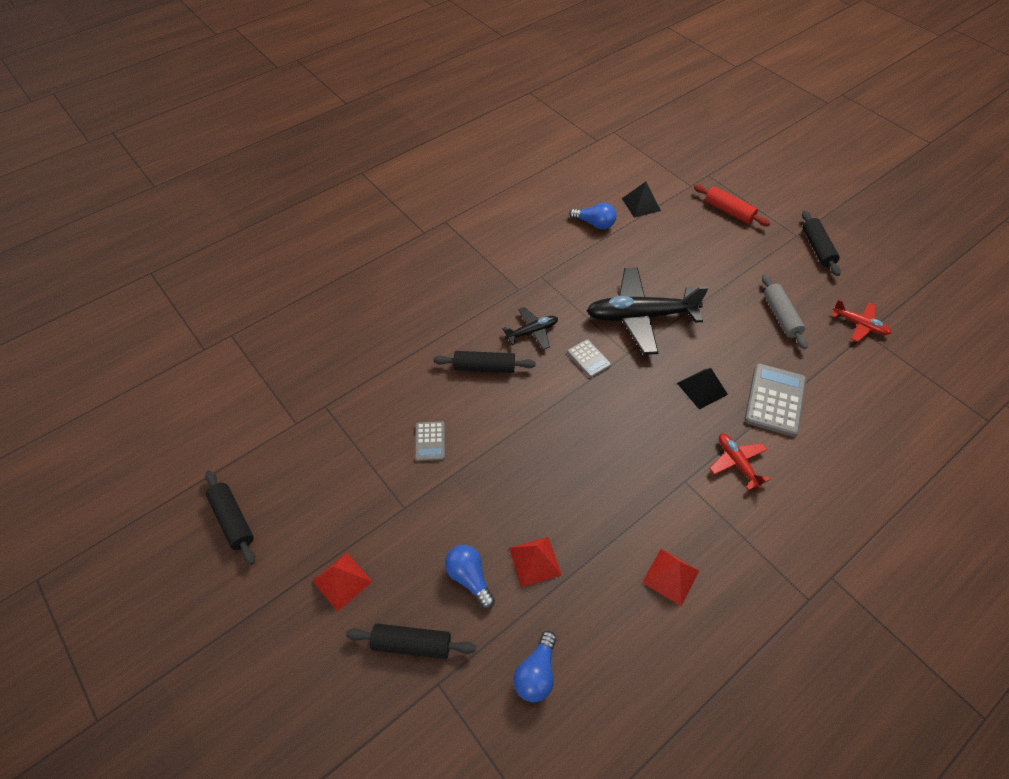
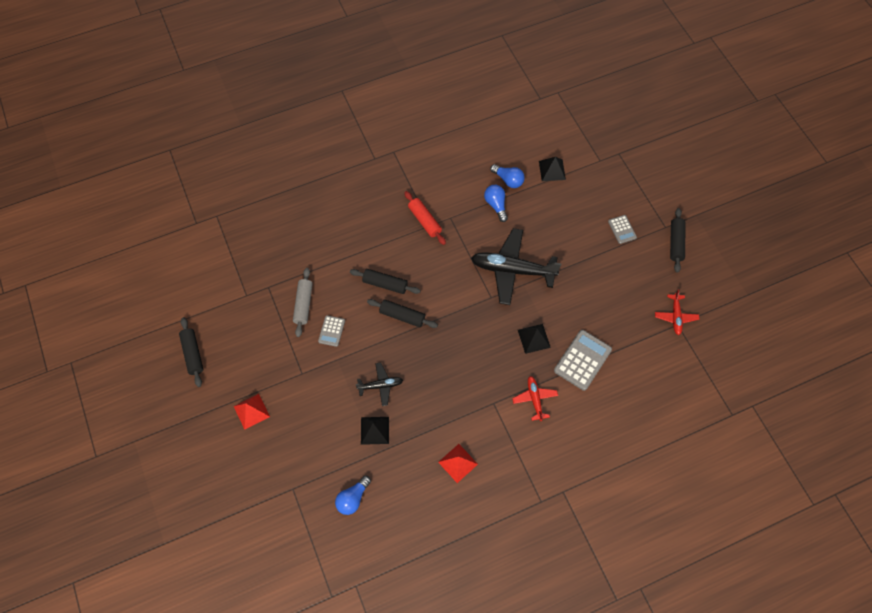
camera: 15 degrees right, 10 degrees up
black rolling pin [346,624,476,659] -> black rolling pin moved to [367,299,438,328]
blue light bulb [445,545,495,609] -> blue light bulb moved to [484,185,508,222]
black plane [502,307,558,350] -> black plane moved to [356,363,403,406]
red pyramid [509,537,562,587] -> black pyramid [361,417,389,445]
grey calculator [567,339,611,378] -> grey calculator moved to [608,215,637,244]
red rolling pin [694,184,771,226] -> red rolling pin moved to [404,191,446,245]
grey rolling pin [762,274,808,349] -> grey rolling pin moved to [293,268,313,337]
red plane [832,299,891,342] -> red plane turned 45 degrees clockwise [655,289,699,335]

